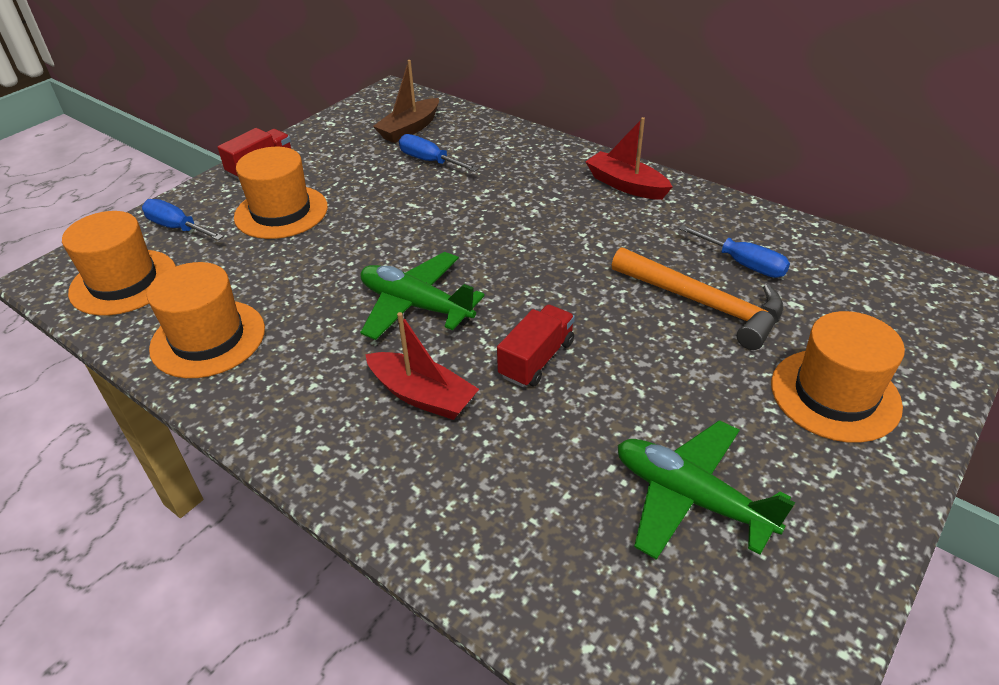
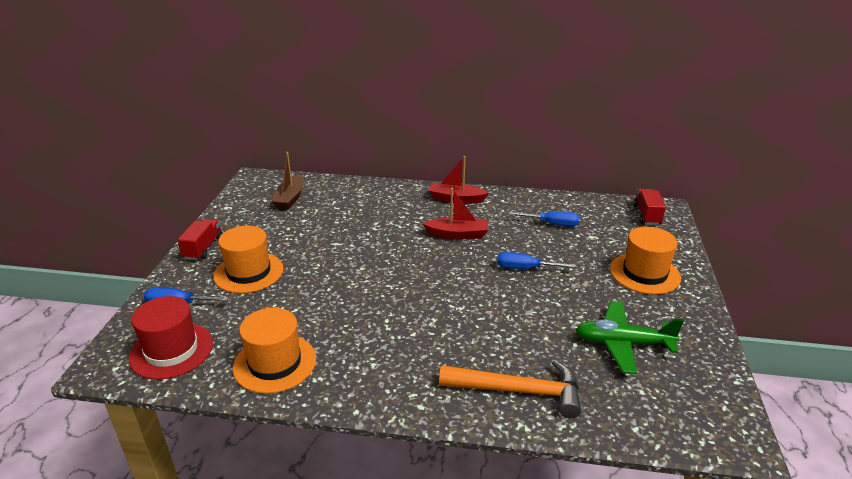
camera: 30 degrees left, 10 degrees down
orange hat [62,211,176,316] -> red hat [129,296,213,380]
green plane [360,252,485,340] -> none
red boat [365,312,479,420] -> red boat moved to [423,188,488,239]
blue screwdriver [399,134,479,172] -> blue screwdriver moved to [497,252,575,269]
red truck [497,304,575,387] -> red truck moved to [634,189,666,225]
orange hammer [612,247,783,350] -> orange hammer moved to [439,360,581,418]

